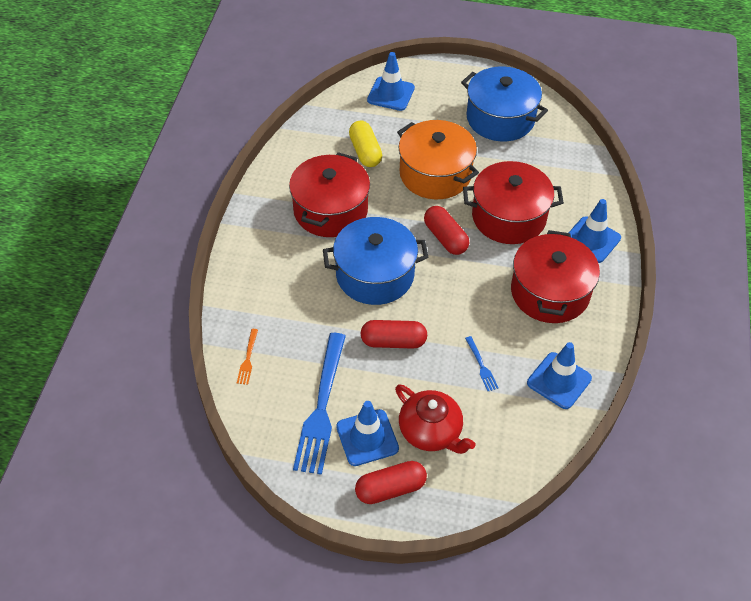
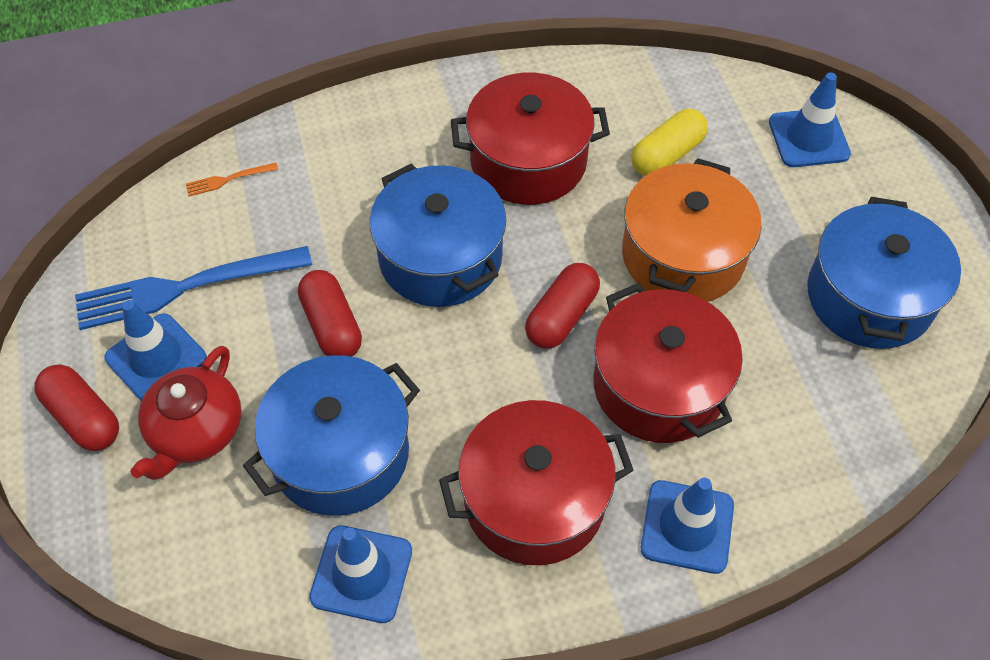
camera: 65 degrees right, 5 degrees up
blue fork [465,336,499,391] -> blue pot [243,355,420,516]

